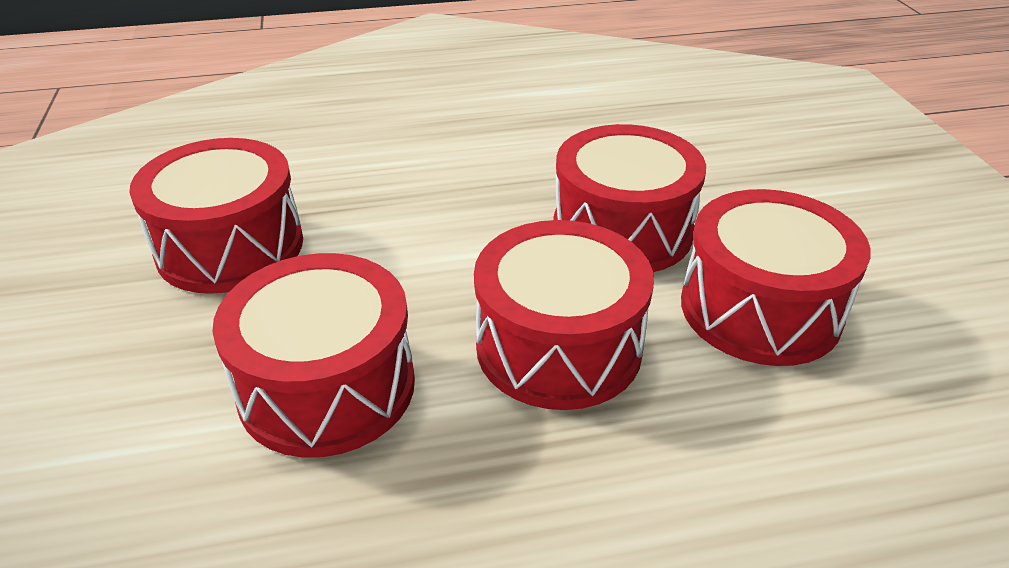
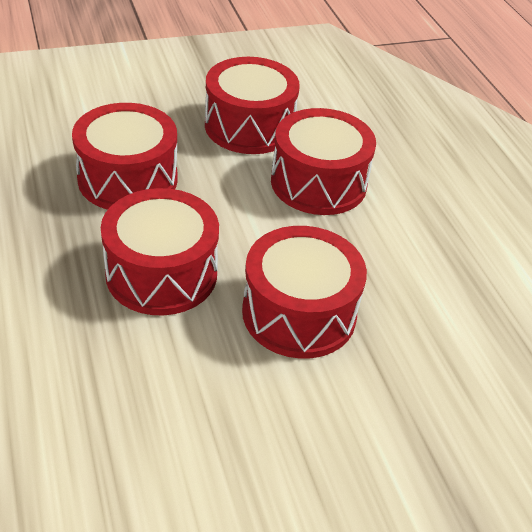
camera: 80 degrees right, 5 degrees up
red drum [681,189,871,366] -> red drum moved to [271,108,376,215]

